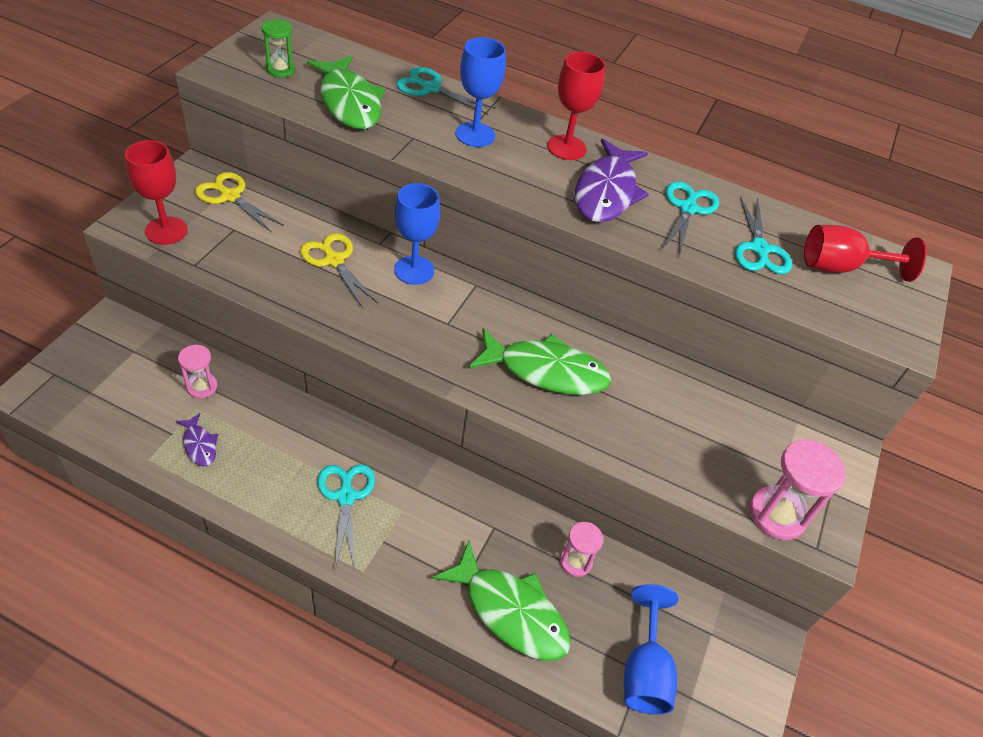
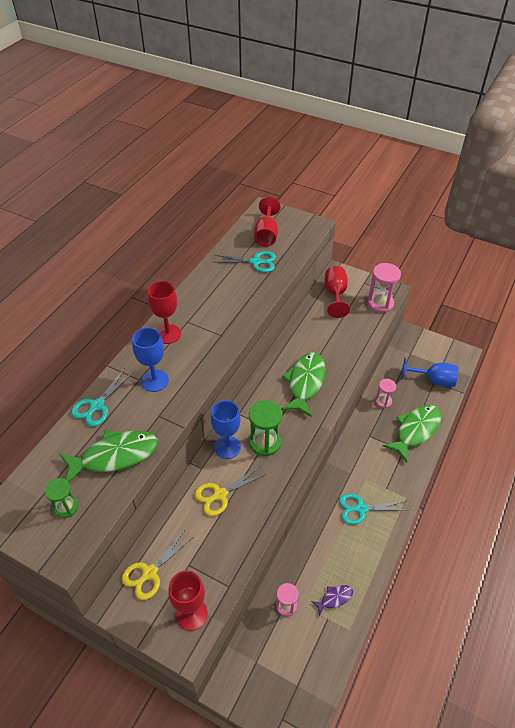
camera: 80 degrees left, 0 degrees up
purple fish [575,139,649,222] -> none
turquoise scissors [662,181,719,256] -> none
none -> green hourglass [249,400,282,456]
none -> red goblet [325,266,350,318]

